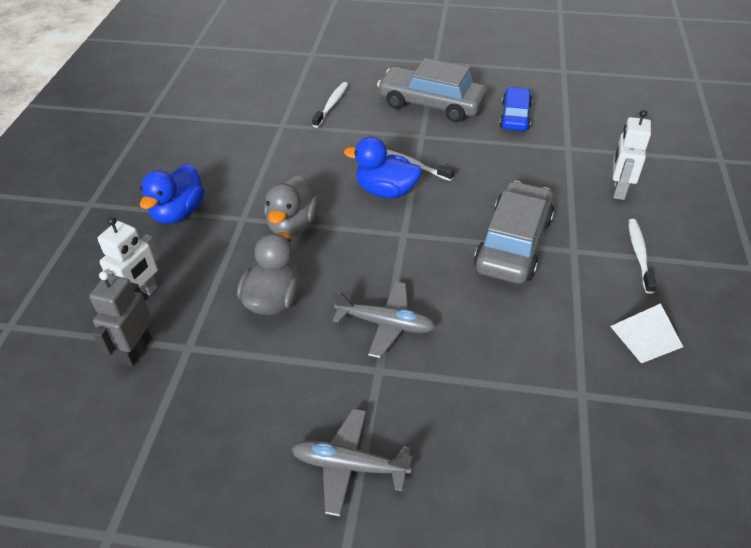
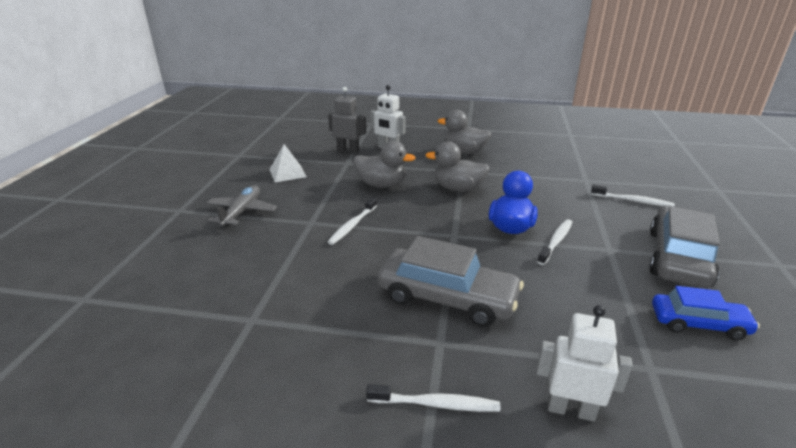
camera: 90 degrees right, 15 degrees down
blue duck [140,164,205,224] -> grey duck [438,110,492,154]
grey plane [333,281,436,359] -> white toothbrush [328,197,377,245]
white pyramid [610,303,683,363] -> white pyramid moved to [269,144,307,182]

